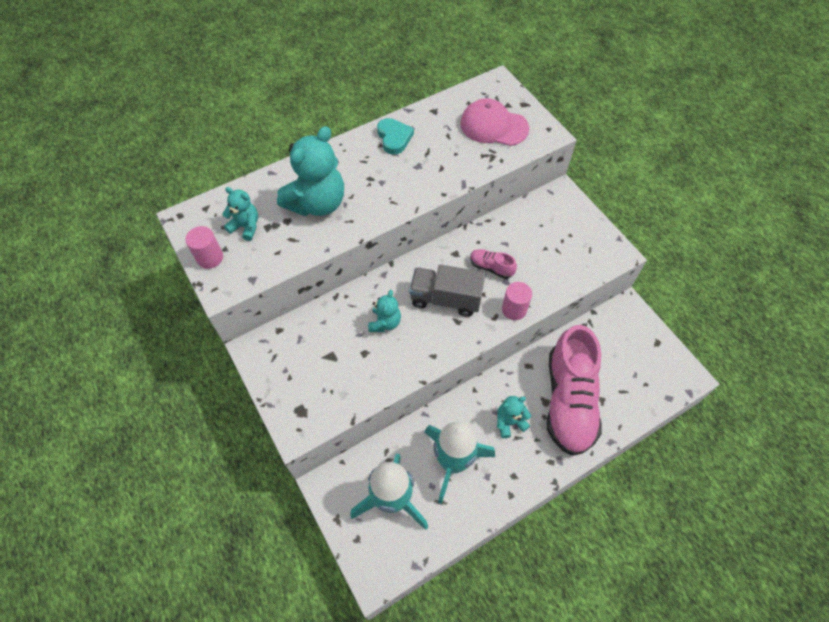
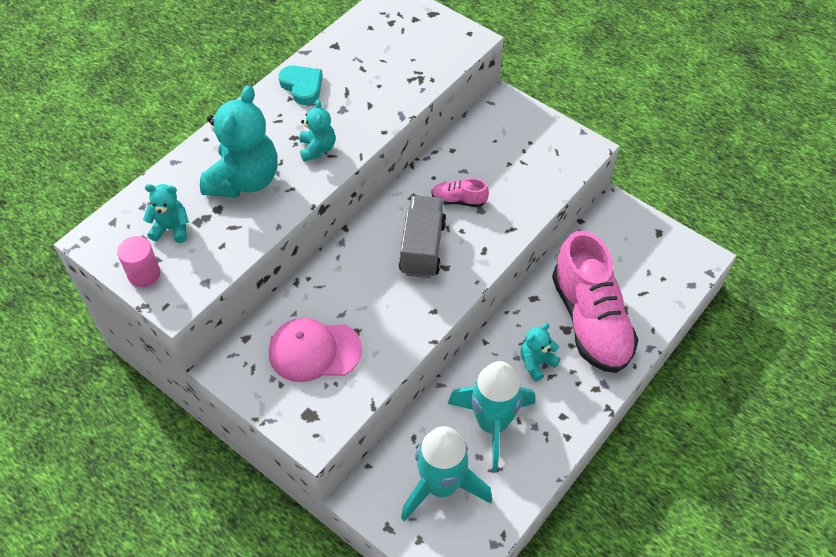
camera: 20 degrees left, 5 degrees down
turquoise teddy bear [368,290,401,332] -> turquoise teddy bear moved to [300,100,336,162]
grey truck [409,264,486,317] -> grey truck turned 105 degrees clockwise [399,195,446,278]
pink cap [460,98,529,146] -> pink cap moved to [269,318,362,382]
pink cylinder [502,282,532,320] -> none

